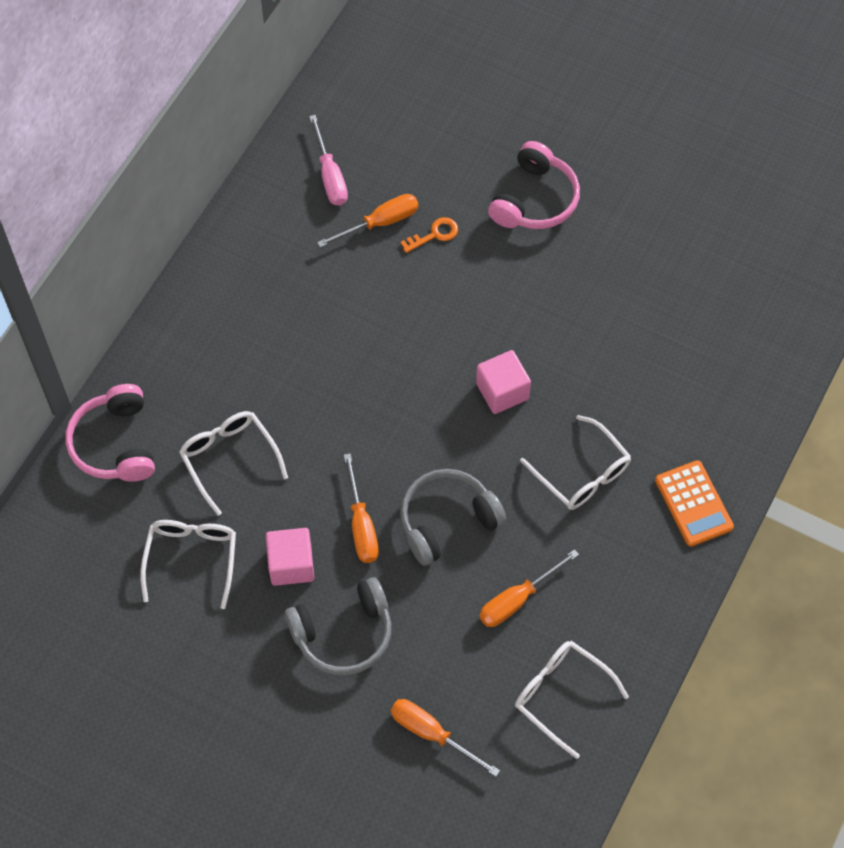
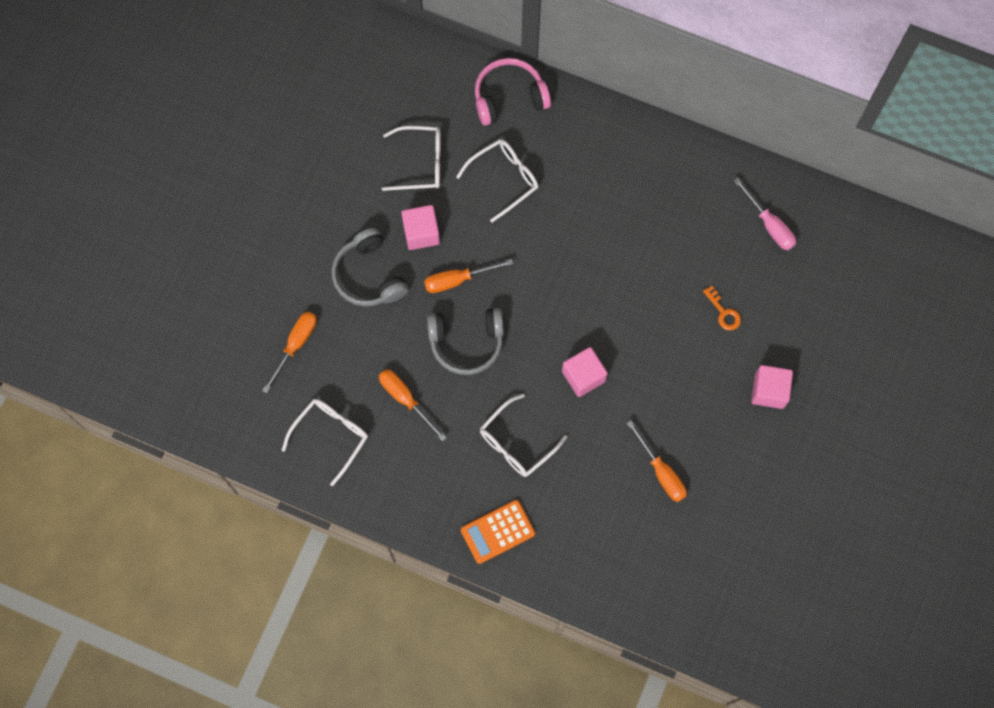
camera: 85 degrees right, 10 degrees up
pink screwdriver [309,115,348,206] -> pink screwdriver turned 105 degrees counterclockwise [734,178,796,250]
orange screwdriver [317,194,419,248] -> orange screwdriver moved to [626,421,687,502]
grey headphones [400,469,506,566] -> grey headphones turned 120 degrees clockwise [427,308,504,375]
pink headphones [488,141,580,229] -> pink cube [751,365,793,409]

